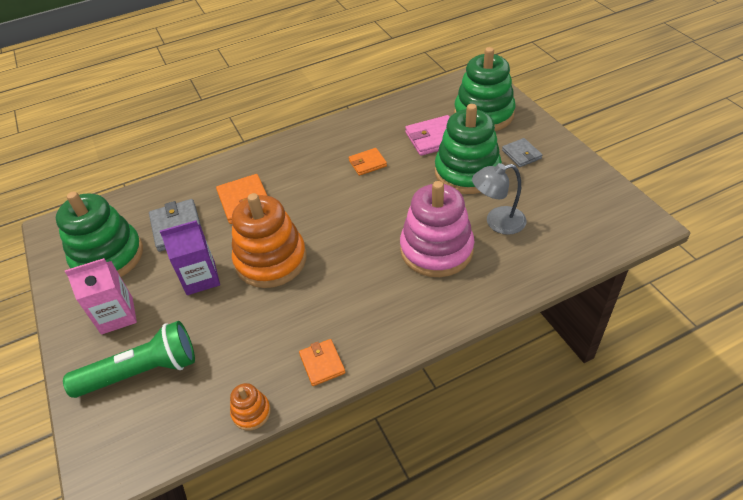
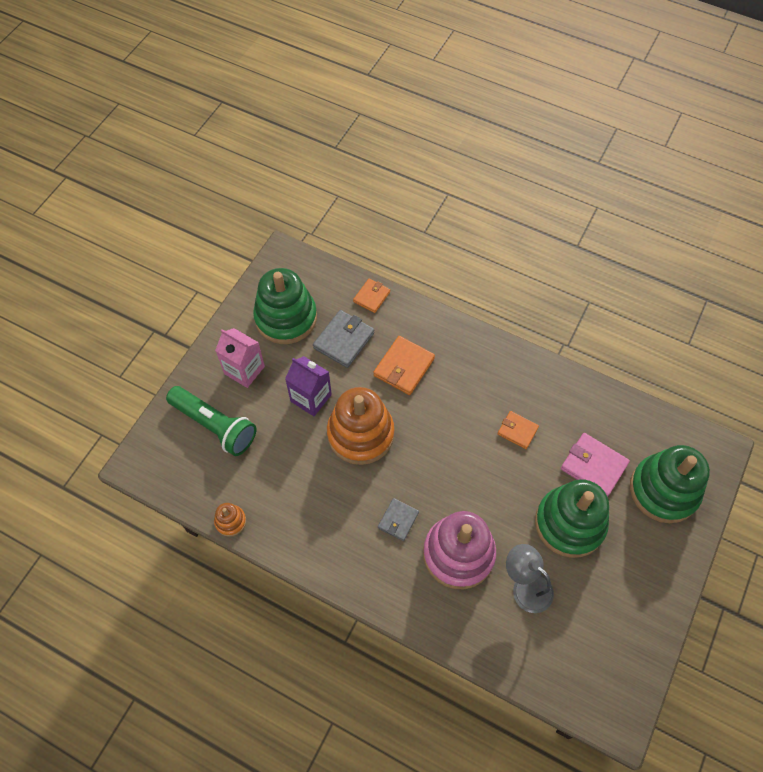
camera: 50 degrees right, 15 degrees up
orange wallet [299,339,346,386] -> orange wallet moved to [353,279,390,313]
grey wallet [502,138,542,167] -> grey wallet moved to [378,498,419,541]

